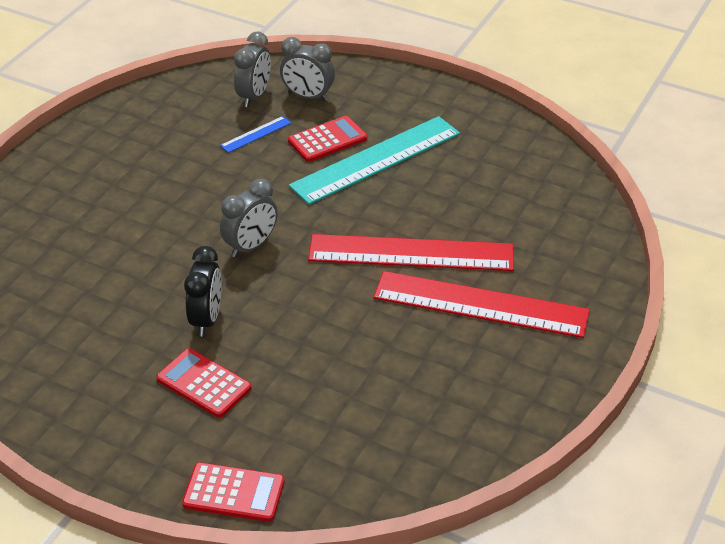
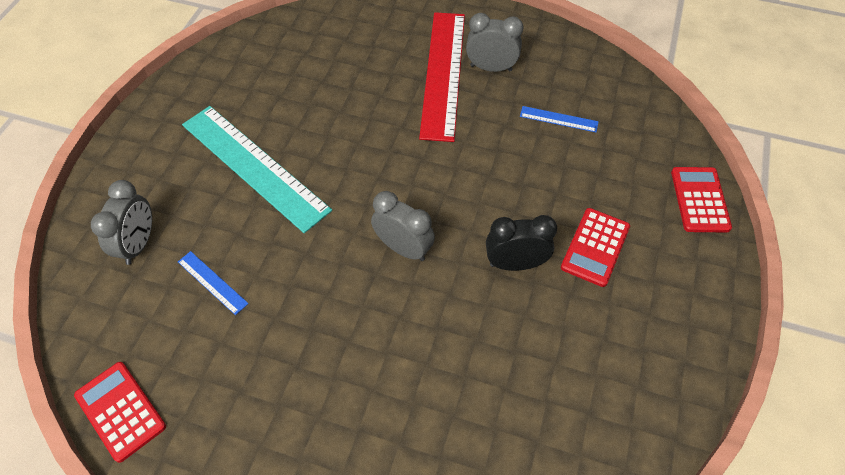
camera: 100 degrees left, 15 degrees up
grey clock [234,32,271,107] -> grey clock moved to [466,13,523,72]
red calculator [288,116,367,162] -> red calculator moved to [74,362,166,463]
red ruler [308,234,514,271] -> none
none -> blue ruler [520,106,599,132]

